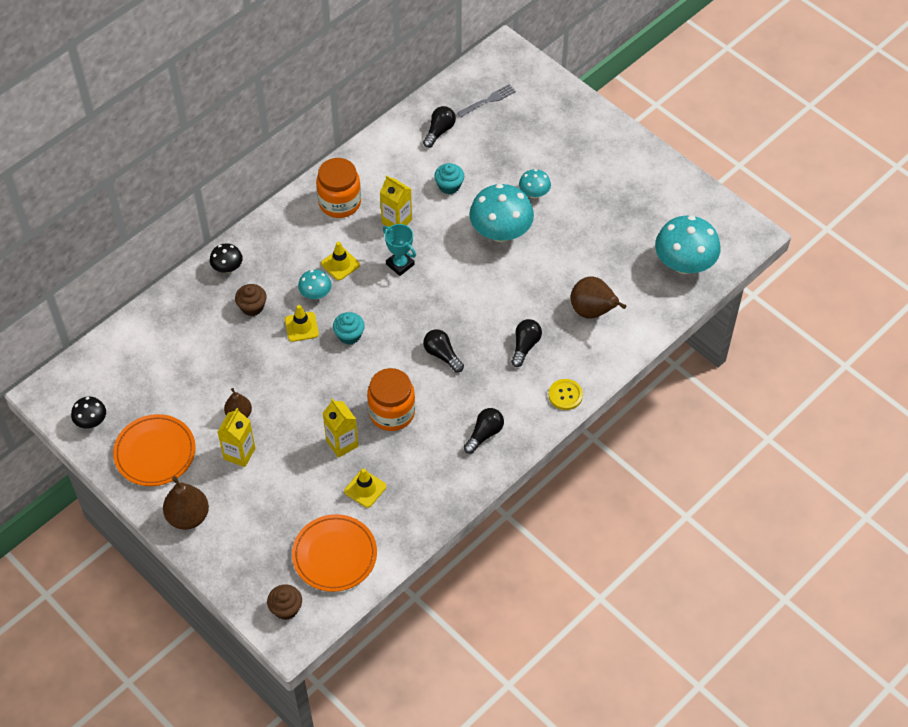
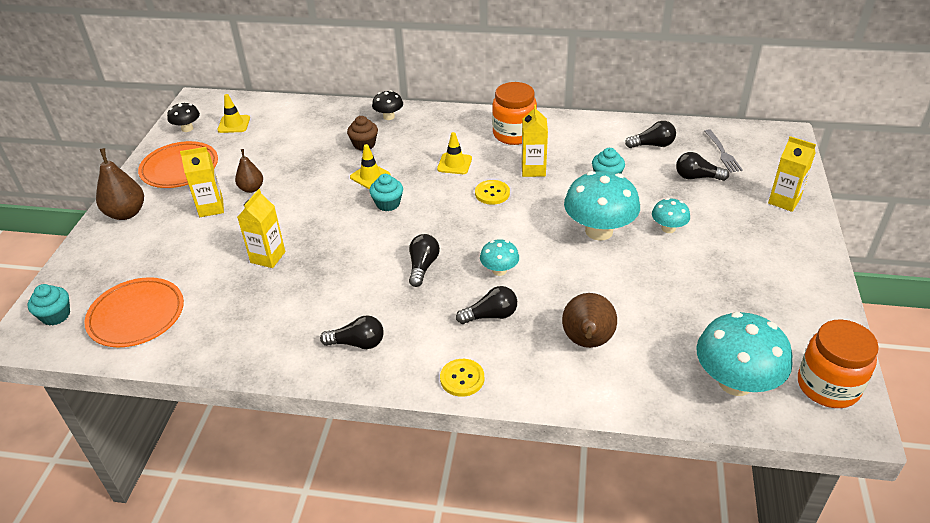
camera: 55 degrees right, 15 degrees down
brown cupcake [267,584,302,620] -> turquoise cupcake [27,284,70,326]
turquoise mushroom [298,270,331,299] -> turquoise mushroom moved to [480,239,519,276]
yellow traffic cone [344,468,386,508] -> yellow traffic cone moved to [217,94,250,133]
orange jar [367,368,415,431] -> orange jar moved to [798,319,879,408]
turquoise trophy [383,224,416,276] -> yellow button [475,180,510,205]
grey fork [457,84,516,117] -> grey fork turned 60 degrees clockwise [704,129,743,173]
none -> black light bulb [676,152,729,181]
none -> yellow carton [768,136,816,212]

